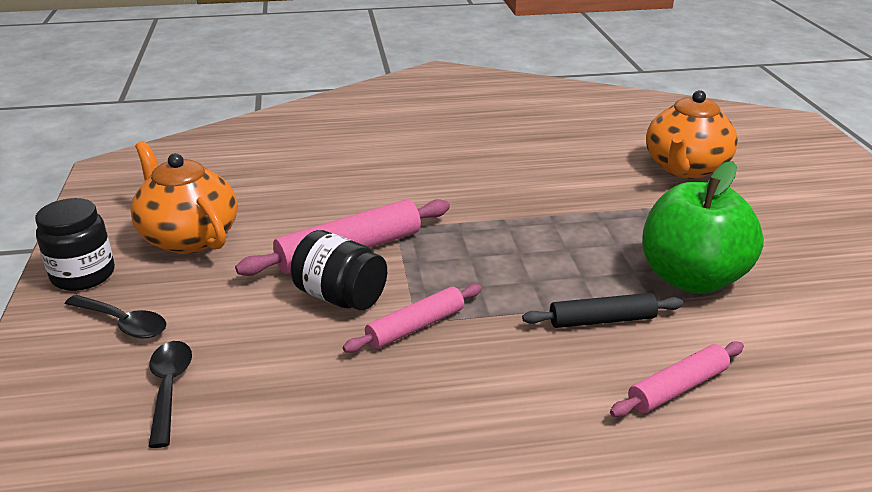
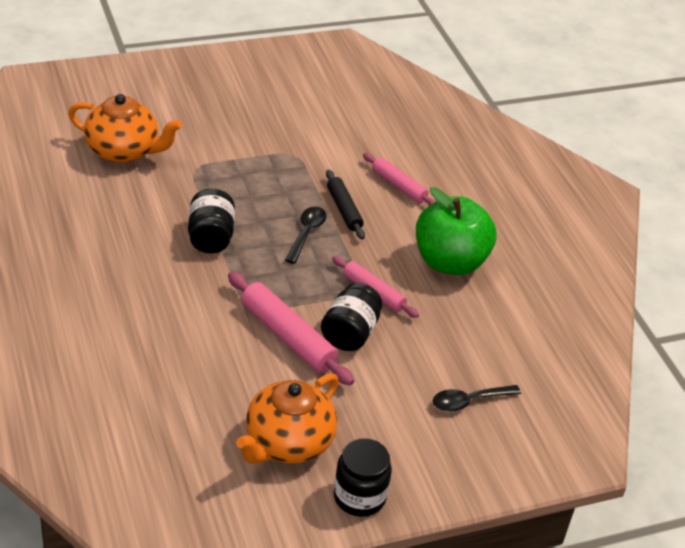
camera: 105 degrees left, 10 degrees up
black spoon [65,295,166,339] -> black spoon moved to [285,206,326,264]
green apple [642,161,764,294] -> green apple moved to [416,187,496,275]
none -> black jar [188,189,235,254]

